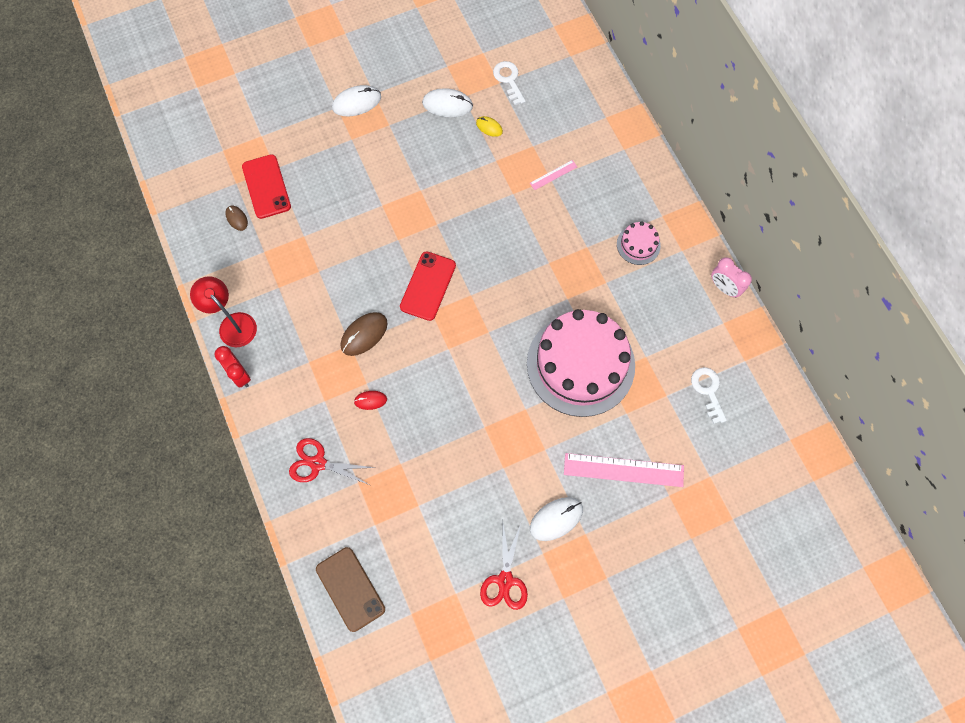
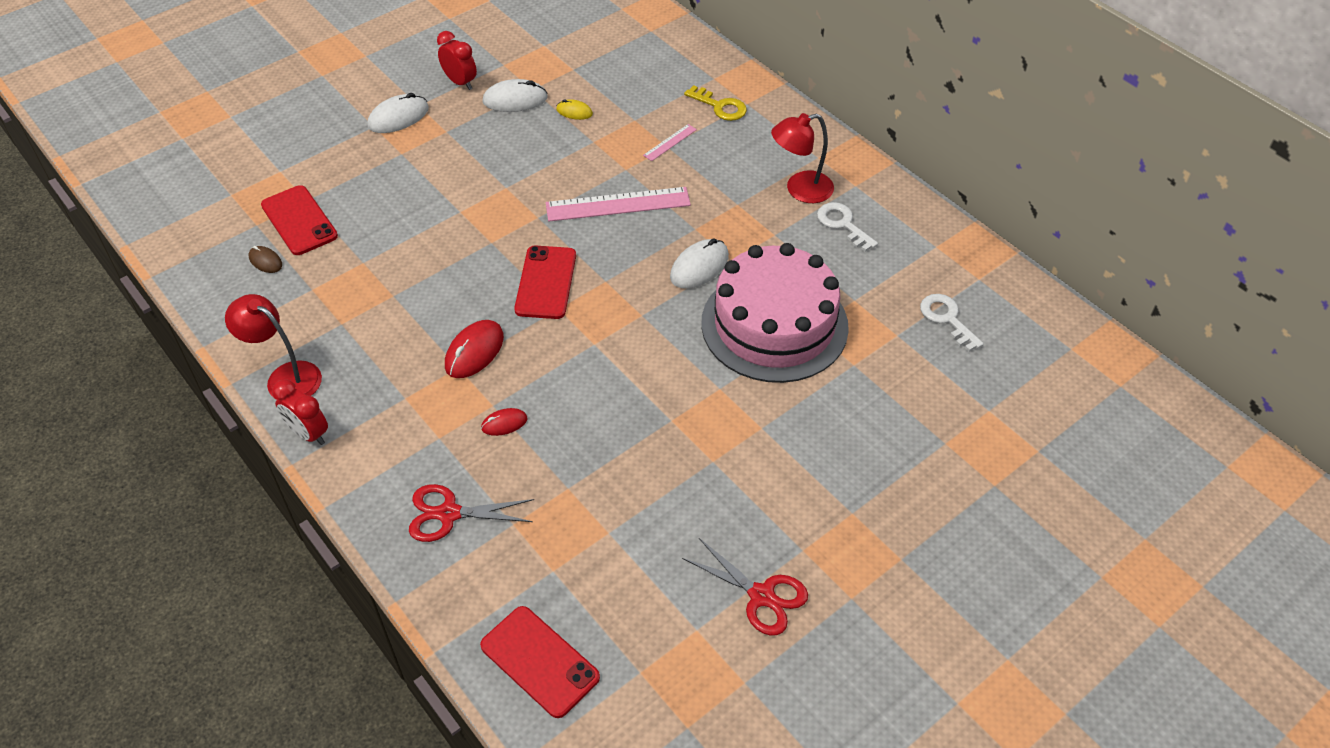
camera: 15 degrees left, 20 degrees down
brown phone [316,547,385,632] -> red phone [480,606,600,718]
brown mouse [341,312,388,356] -> red mouse [445,320,504,378]
red scissors [480,524,528,610] -> red scissors turned 45 degrees counterclockwise [682,538,808,636]
white key [493,61,526,105] -> white key moved to [817,202,878,252]
white mouse [530,497,583,541] -> white mouse moved to [670,238,729,289]
pink ruler [564,453,684,487] -> pink ruler moved to [546,187,691,221]
pink cake [617,221,661,265] -> red lamp [771,113,834,203]
pink clock [711,257,752,298] -> none
none -> red clock [437,31,477,90]
none -> yellow key [684,85,747,121]

